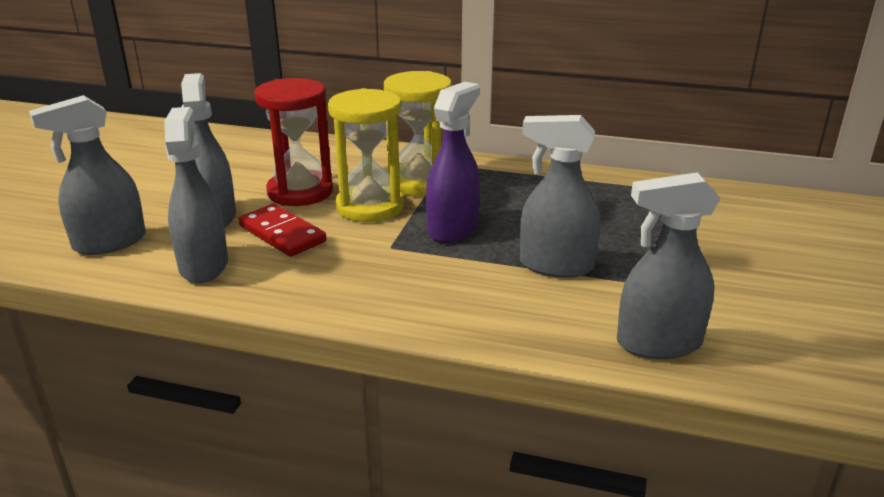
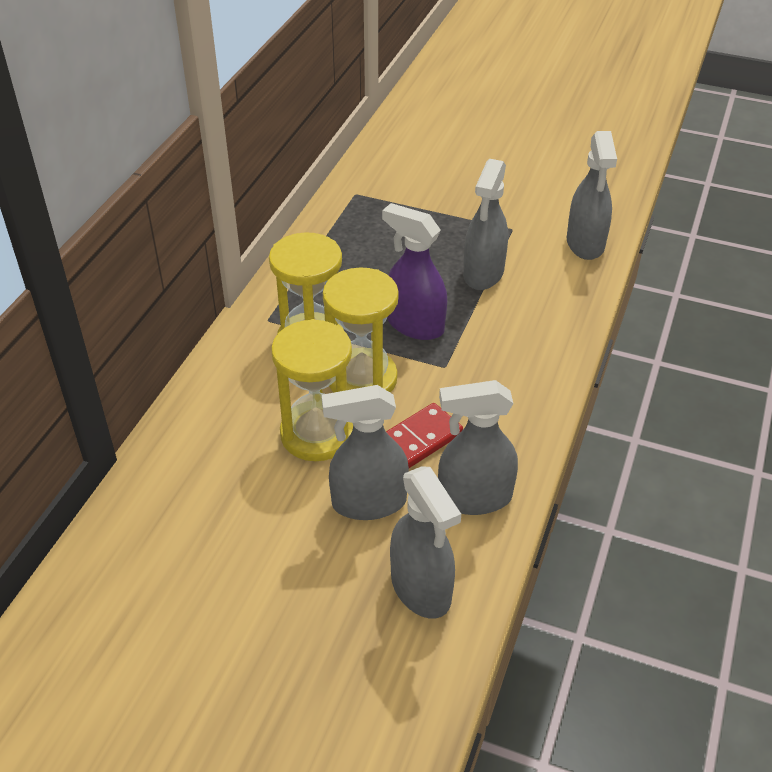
camera: 85 degrees left, 15 degrees up
red hourglass [254,78,333,206] -> yellow hourglass [271,319,353,461]

